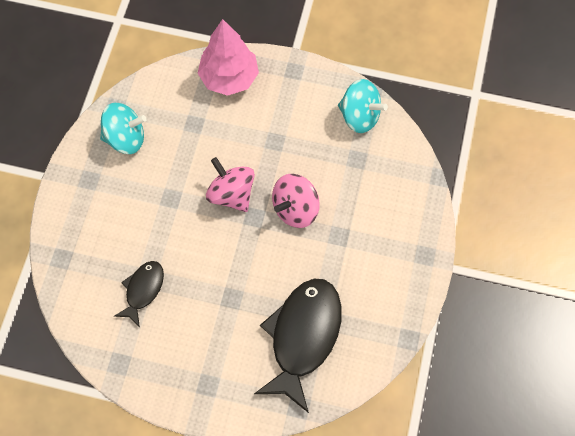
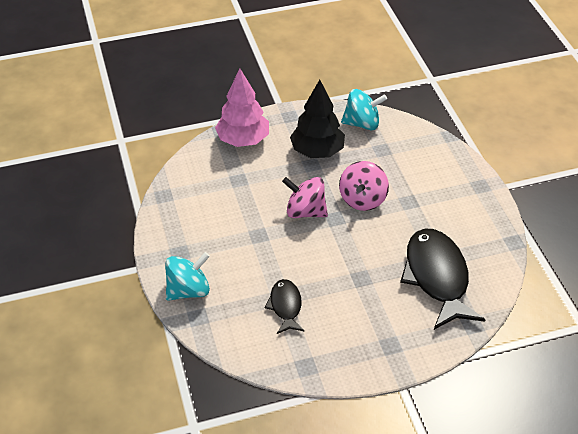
camera: 30 degrees left, 20 degrees down
turquoise spinning top [100,103,147,154] -> turquoise spinning top moved to [165,252,210,301]
none -> black tree [290,80,345,158]

